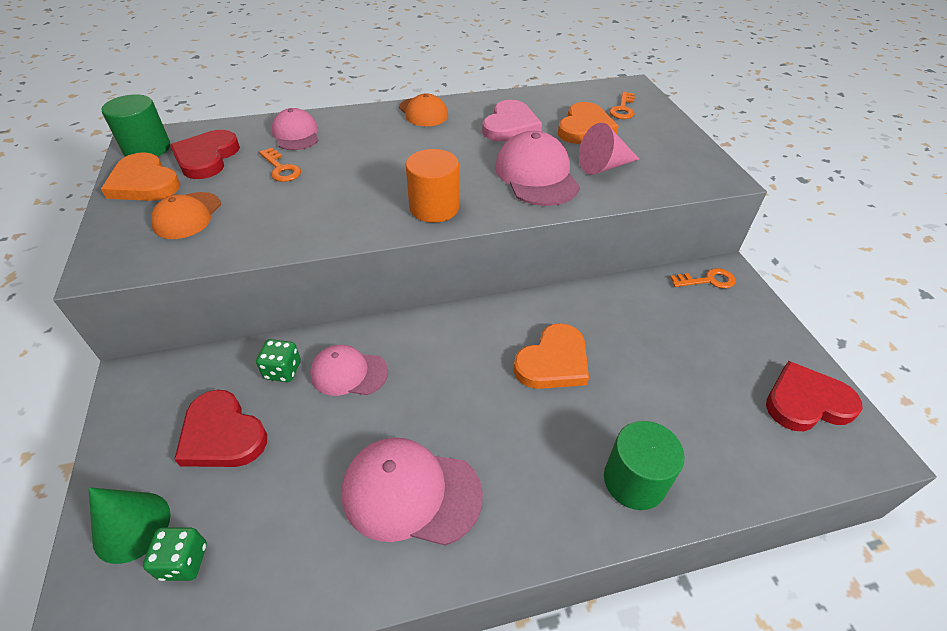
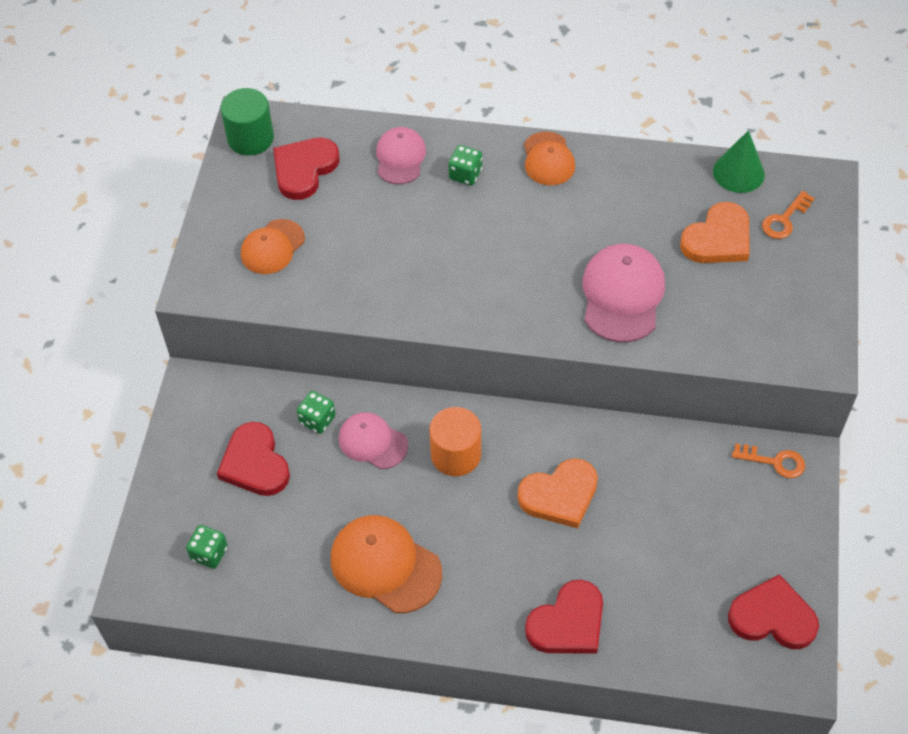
camera: 25 degrees right, 10 degrees up
green cone [88,487,171,564] -> green cone moved to [713,130,765,193]
orange heart [101,152,181,201] -> none
orange key [259,148,301,182] -> none
pink cap [342,438,483,546] -> orange cap [331,515,443,613]
orange cylinder [406,149,459,223] -> orange cylinder moved to [429,407,481,476]
pink heart [482,100,542,142] -> none
pink cone [579,123,639,175] -> none
green cylinder [604,421,684,510] -> red heart [525,580,603,654]
none -> green dice [448,145,482,186]

